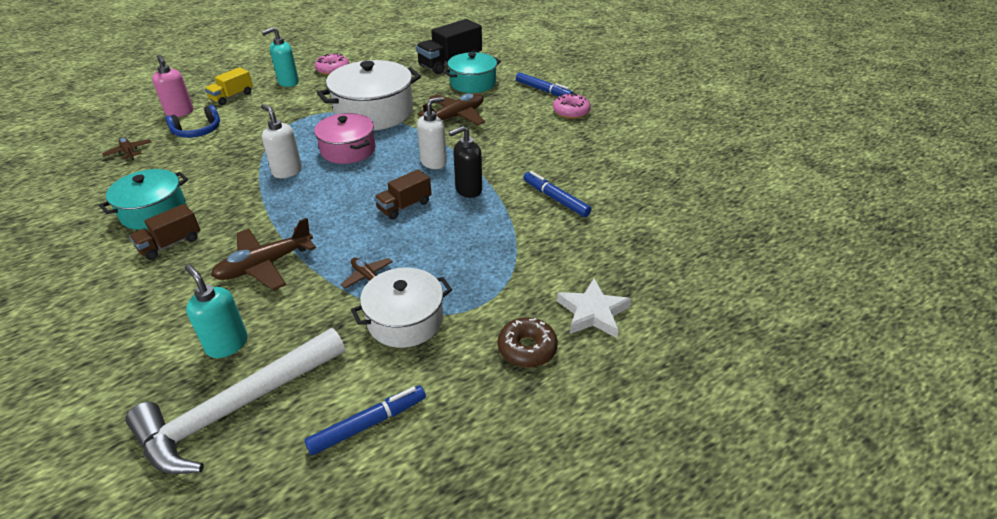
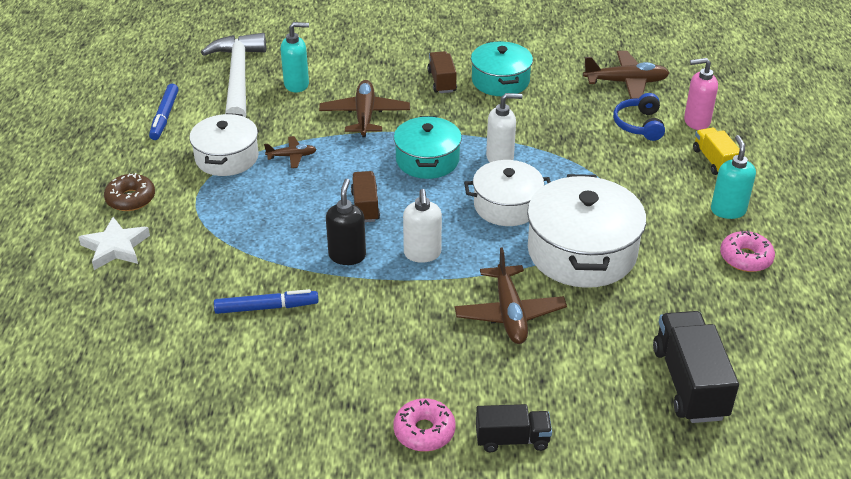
camera: 125 degrees right, 0 degrees up
brown plane [102,137,151,160] -> brown plane [583,51,669,99], size x1.83
pink pot [314,113,375,164] -> white pot [464,160,551,226]
turquoise pot [443,52,501,93] -> turquoise pot moved to [394,116,462,179]
blue marker [516,72,573,96] -> black truck [476,404,552,452]

